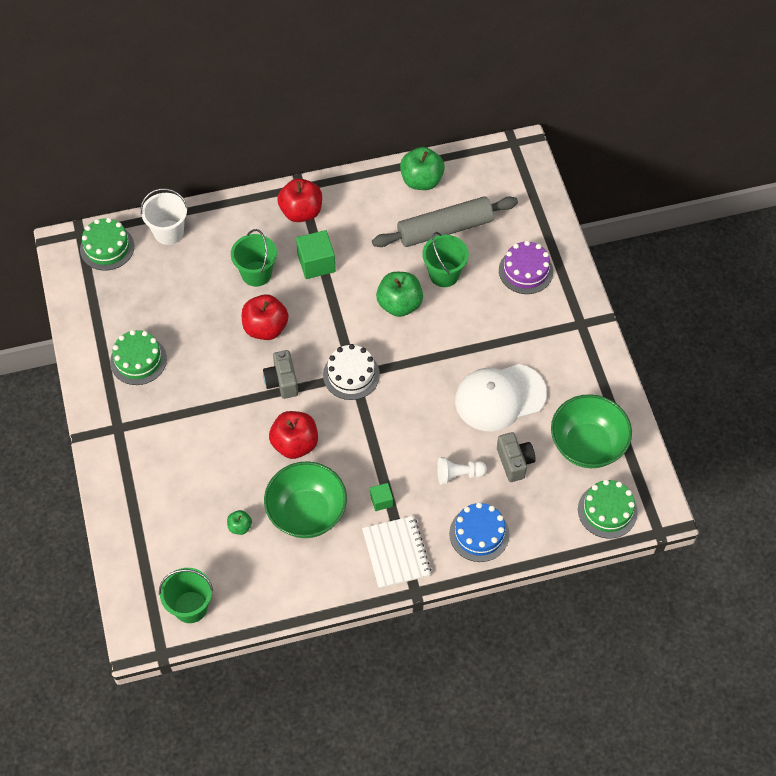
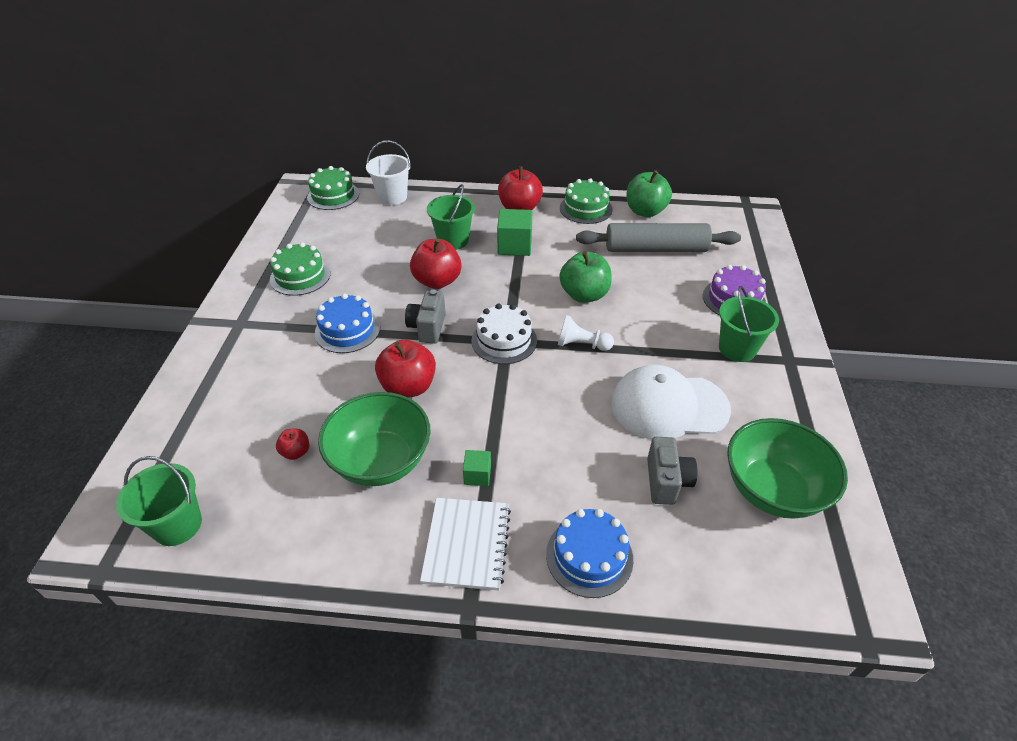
camera: 20 degrees right, 15 degrees down
green apple [227,510,252,535] -> red apple [276,428,309,460]
green bucket [422,232,469,287] -> green bucket moved to [719,286,779,362]
white pawn [437,457,487,485] -> white pawn moved to [558,315,614,351]
green cake [578,480,638,539] -> green cake moved to [560,178,612,224]
none -> blue cake [315,293,380,353]

